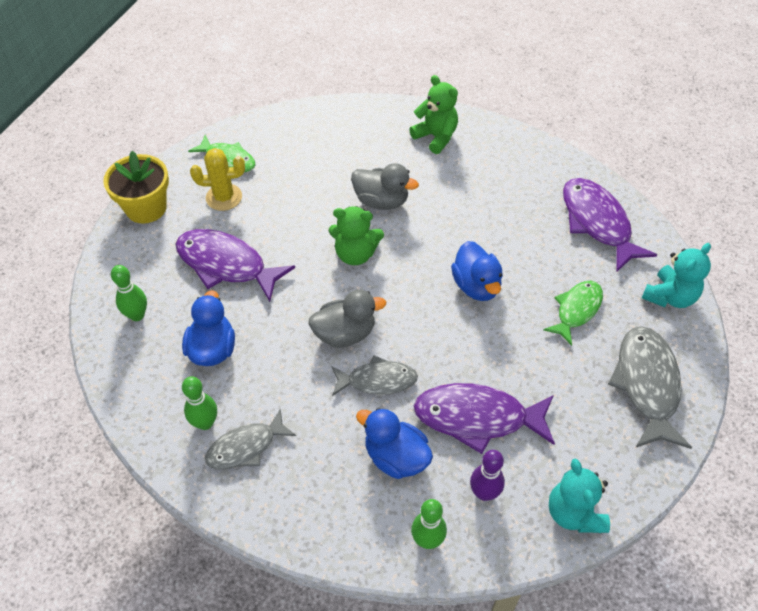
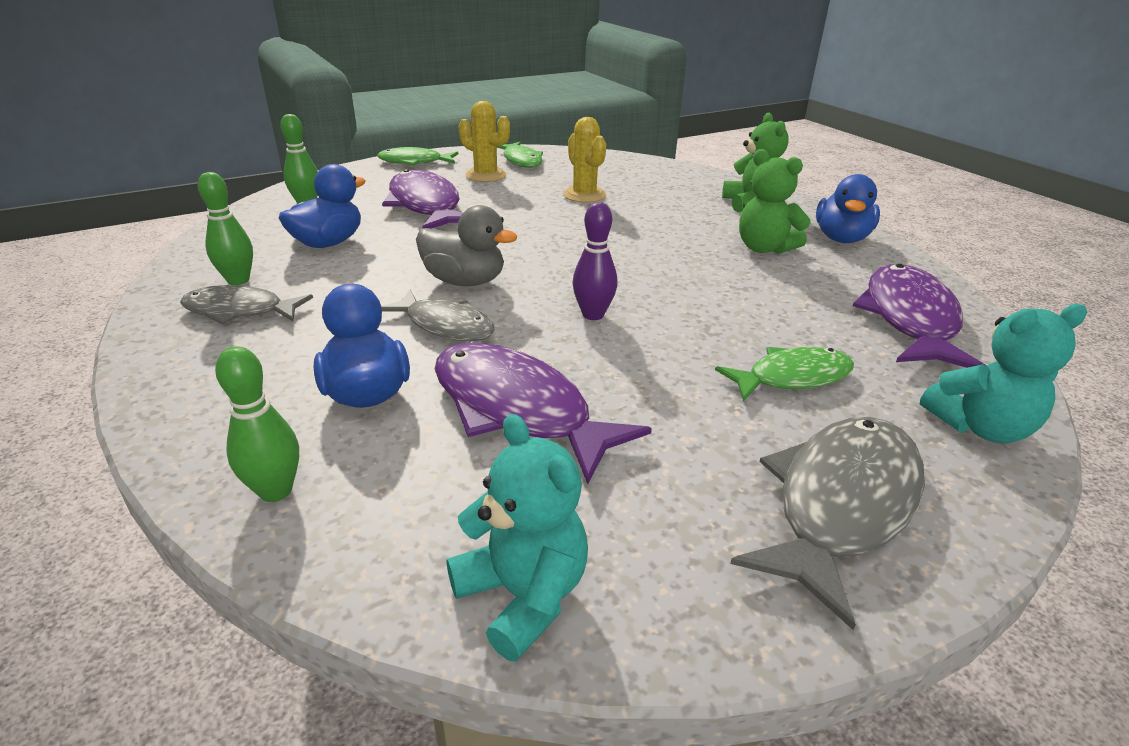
camera: 35 degrees right, 20 degrees down
yellow flower pot [103,151,169,224] -> green fish [377,147,459,166]
green teddy bear [329,206,384,265] -> green teddy bear moved to [739,149,811,254]
grey duck [351,163,419,210] -> none
blue duck [451,241,503,301] -> blue duck moved to [816,174,880,243]
purple bowling pin [470,450,505,501] -> purple bowling pin moved to [573,202,617,320]
turquoise teddy bear [549,458,610,533] -> turquoise teddy bear turned 120 degrees clockwise [447,414,588,662]
none -> yellow cactus [563,117,606,203]

